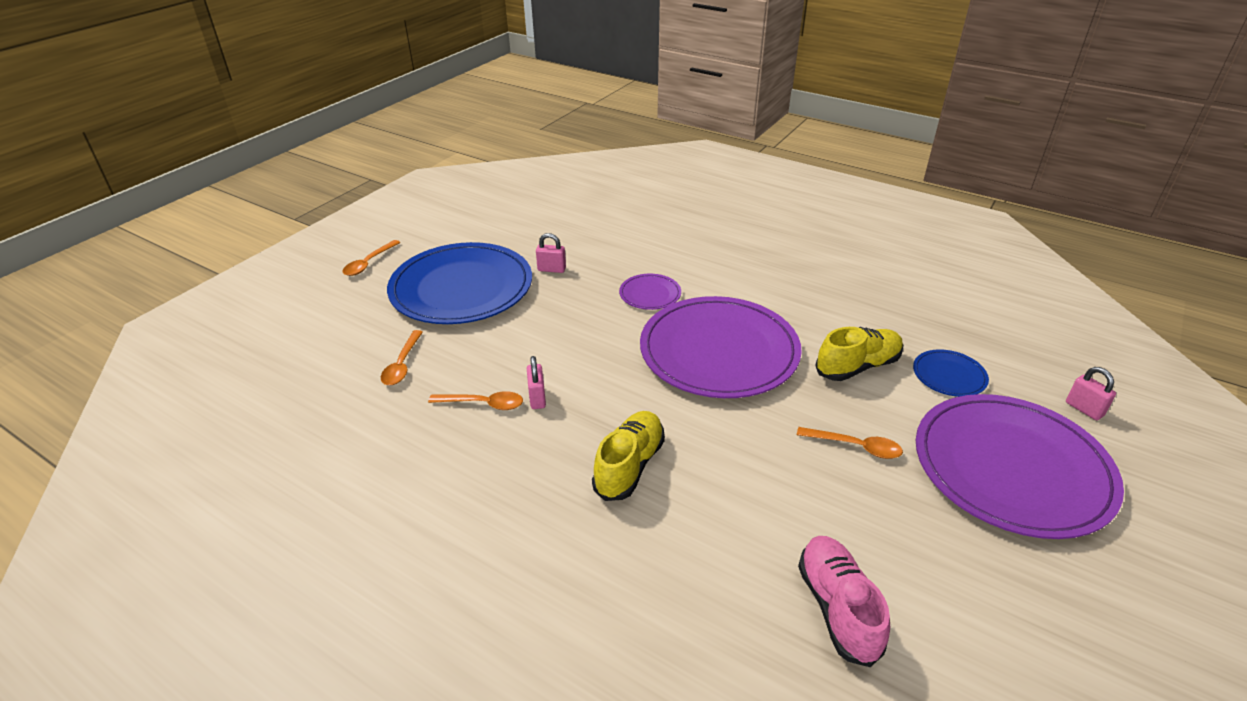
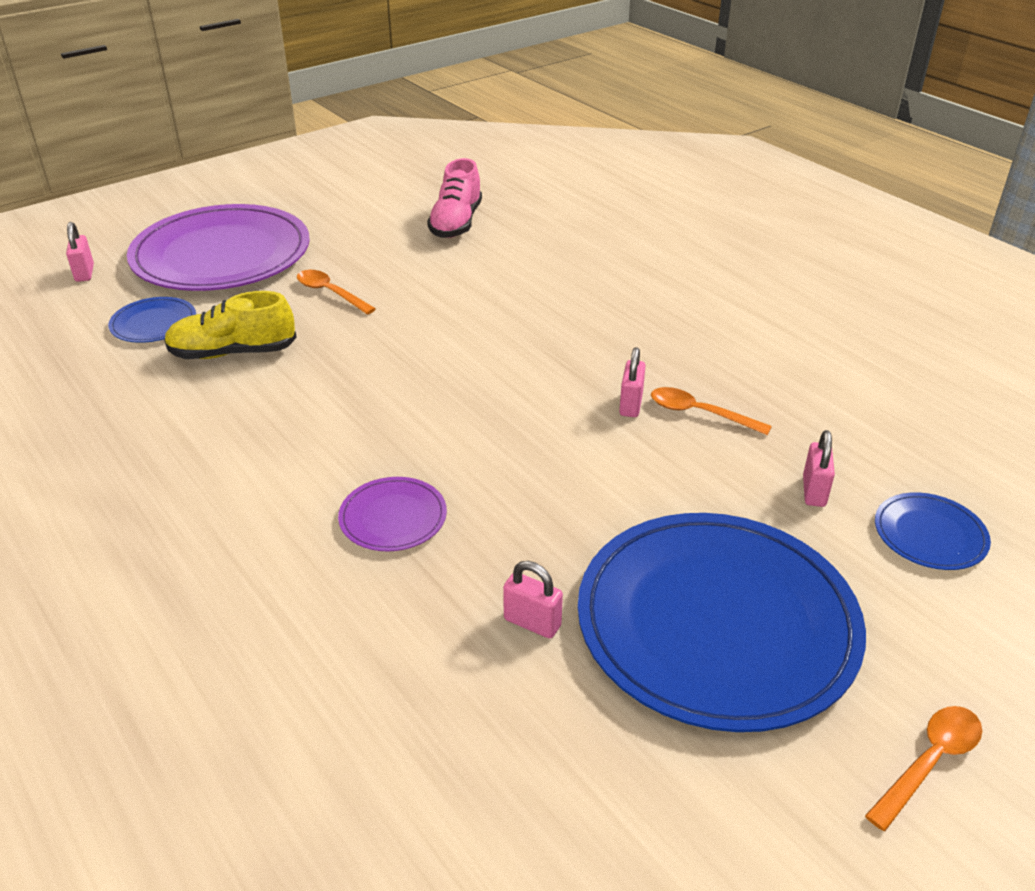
camera: 160 degrees left, 0 degrees up
orange spoon [381,330,423,385] -> pink padlock [803,430,835,507]
yellow shoe [592,411,665,501] -> none
purple plate [640,296,802,398] -> none
none -> blue plate [875,492,991,570]

